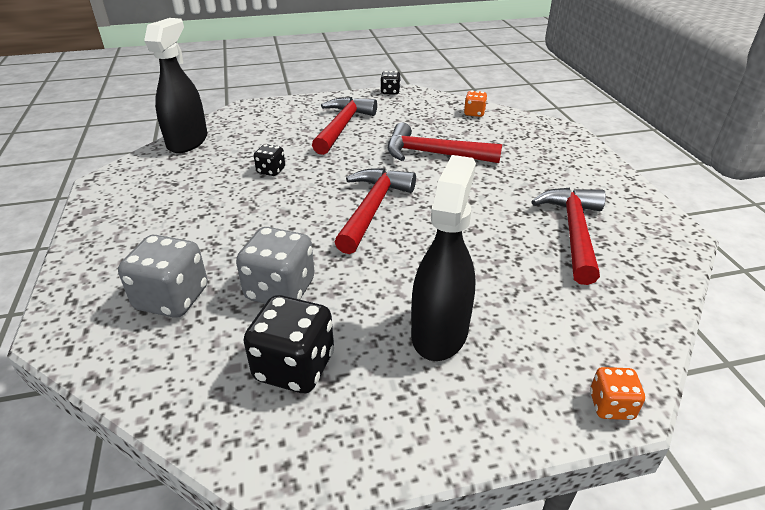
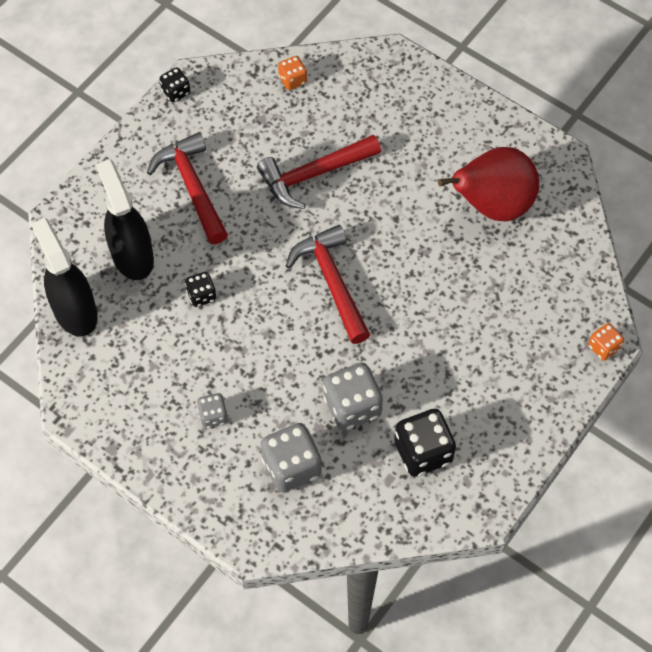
camera: 40 degrees left, 25 degrees up
black spray bottle [411,155,476,361] -> black spray bottle moved to [96,159,154,280]
red hammer [531,188,606,285] -> red pear [438,147,539,221]
none -> grey dice [197,393,228,428]

